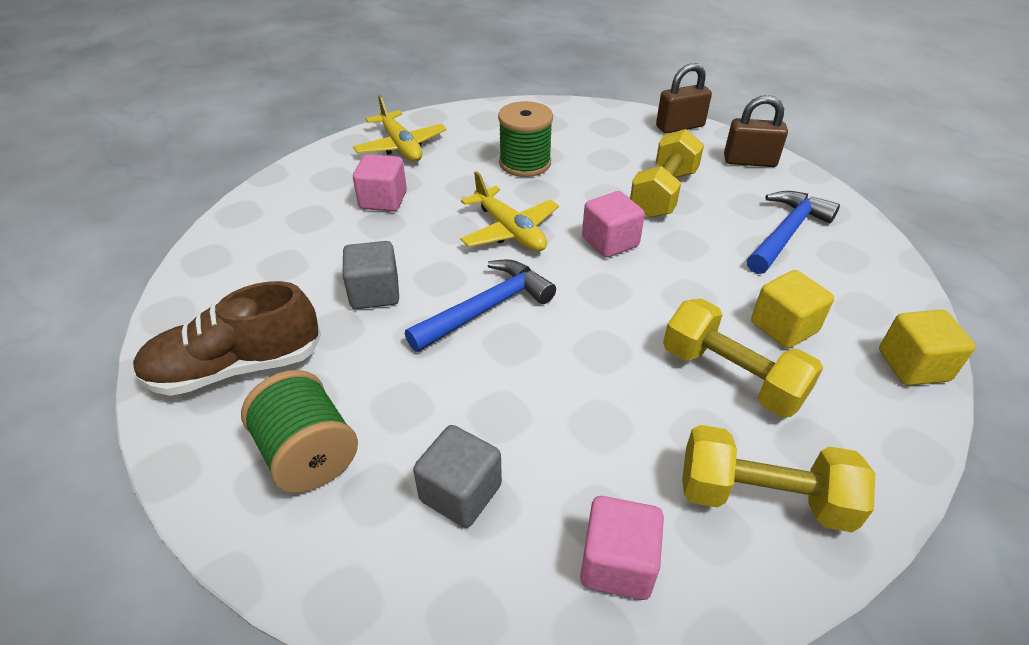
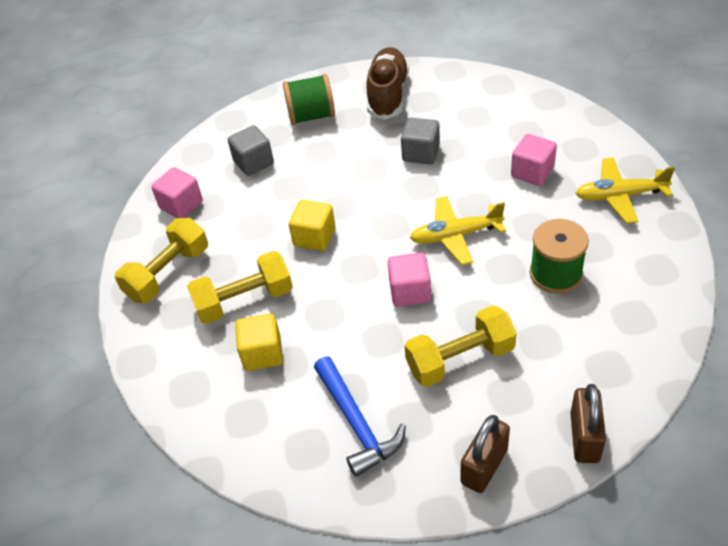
camera: 120 degrees right, 5 degrees up
blue hammer [405,259,556,352] -> none
yellow dumbbell [630,129,704,218] -> yellow dumbbell turned 75 degrees counterclockwise [405,305,517,387]
yellow cube [879,310,976,385] -> yellow cube moved to [289,200,335,251]

